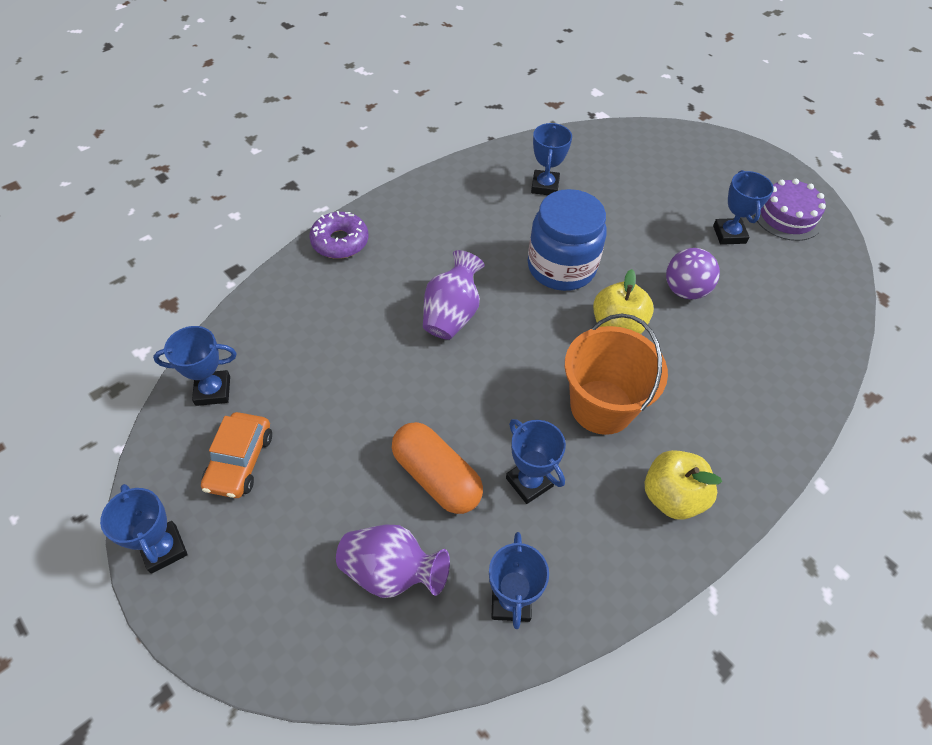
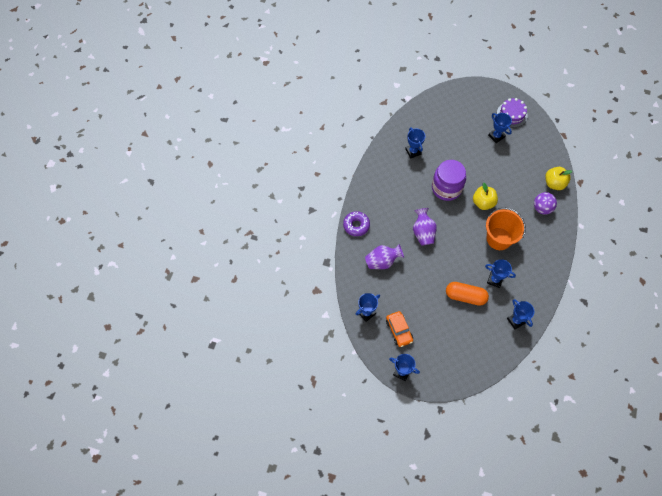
camera: 30 degrees left, 10 degrees up
purple vase [336,525,450,598] -> purple vase moved to [365,244,404,269]
blue jar [527,189,607,291] -> purple jar [432,160,466,201]
yellow apple [645,450,722,520] -> yellow apple moved to [545,167,572,190]
purple ball [666,248,720,299] -> purple ball moved to [534,192,557,215]

